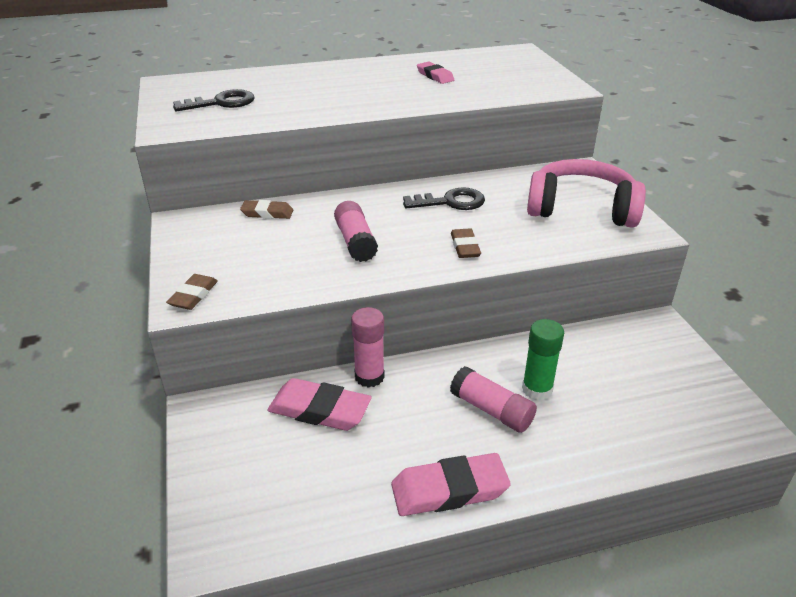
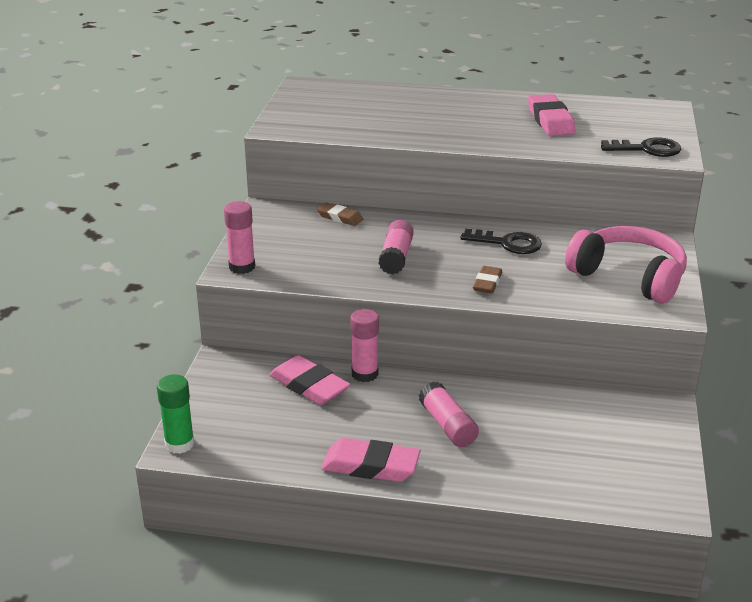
camera: 25 degrees right, 5 degrees down
brown eraser [166,274,218,310] -> pink glue stick [224,201,255,274]
black key [173,89,255,111] -> black key moved to [601,137,681,157]
pink eraser [417,62,454,84] -> pink eraser [528,94,575,136], size x1.68
green glue stick [522,319,564,401] -> green glue stick moved to [157,375,195,454]

